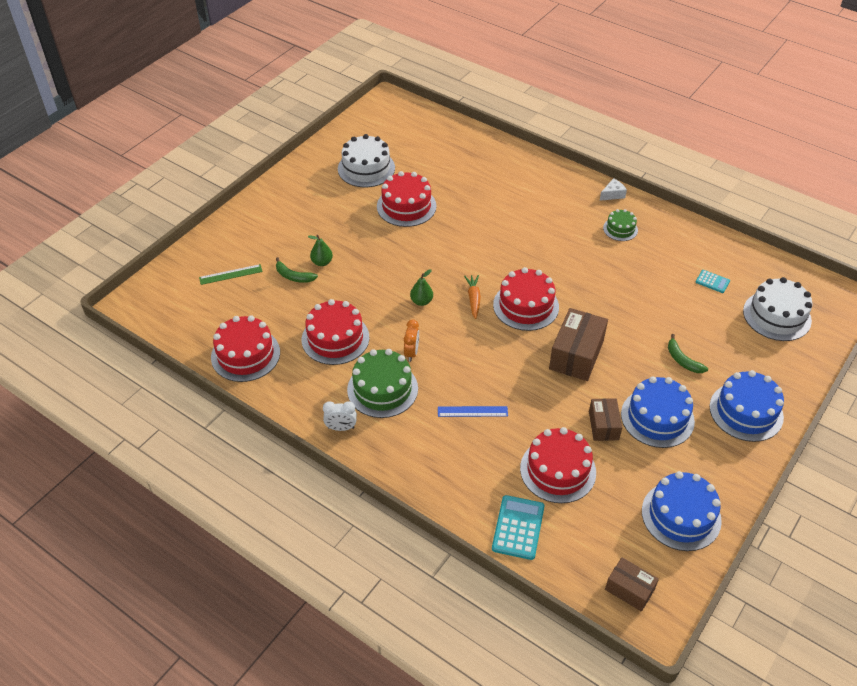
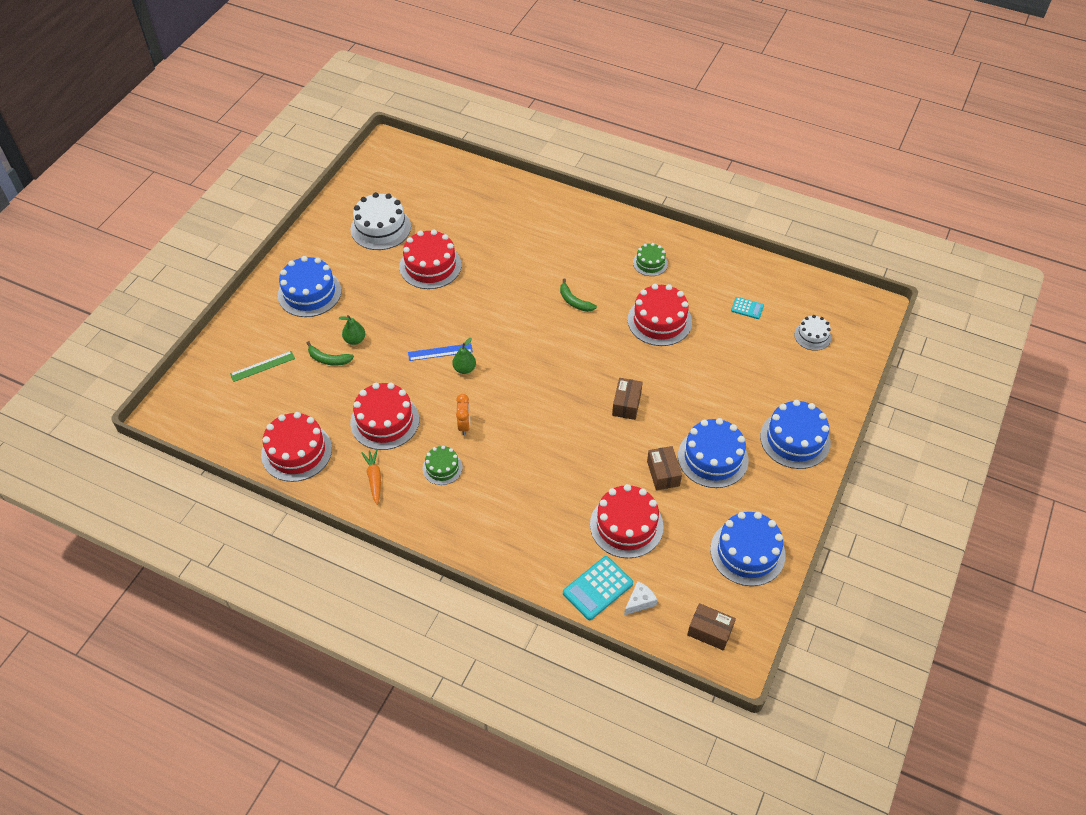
camera: 10 degrees left, 5 degrees up
white clock [323,401,357,431] -> none
green cake [347,349,418,418] -> green cake [423,445,463,485], size x0.56
blue ruler [438,406,508,417] -> blue ruler moved to [408,343,473,361]
orange carrot [464,275,481,319] -> orange carrot moved to [361,449,381,505]
turquoise calculator [492,495,544,560] -> turquoise calculator turned 135 degrees counterclockwise [563,556,633,620]
red cake [493,267,559,331] -> red cake moved to [628,284,692,346]
brown box [549,308,608,381] -> brown box [612,378,643,420], size x0.60
white cheese [600,178,627,201] -> white cheese moved to [624,581,657,615]
green banana [668,334,708,373] -> green banana moved to [560,278,597,312]
white cake [743,277,812,341] -> white cake [794,315,831,351], size x0.56
none -> blue cake [278,256,341,317]

